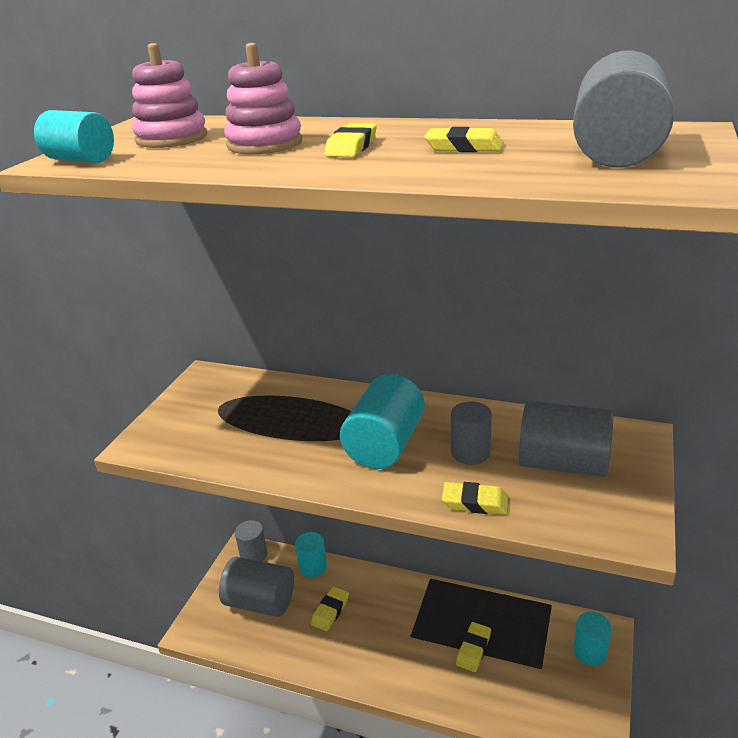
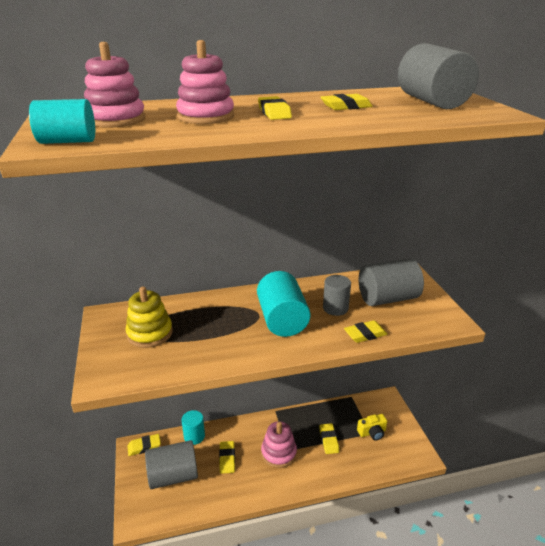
camera: 35 degrees left, 0 degrees up
grey cylinder [235,520,268,561] -> yellow eraser [127,434,161,456]
turquoise cylinder [573,612,612,666] -> none
none -> yellow stacking toy [125,287,173,348]
none -> pink stacking toy [261,421,297,468]
none -> yellow camera [357,414,387,441]

